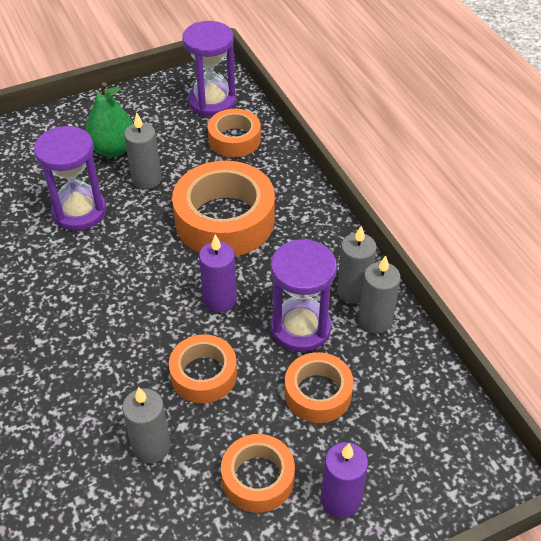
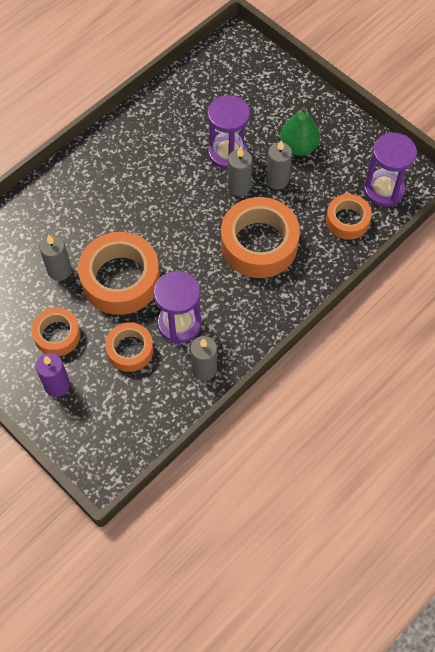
camera: 70 degrees right, 15 degrees up
orange tape [169,334,237,403] -> orange tape [78,232,160,315], size x1.75
purple candle [199,234,237,313] -> none
grey candle [337,226,377,304] -> grey candle moved to [228,147,252,196]

